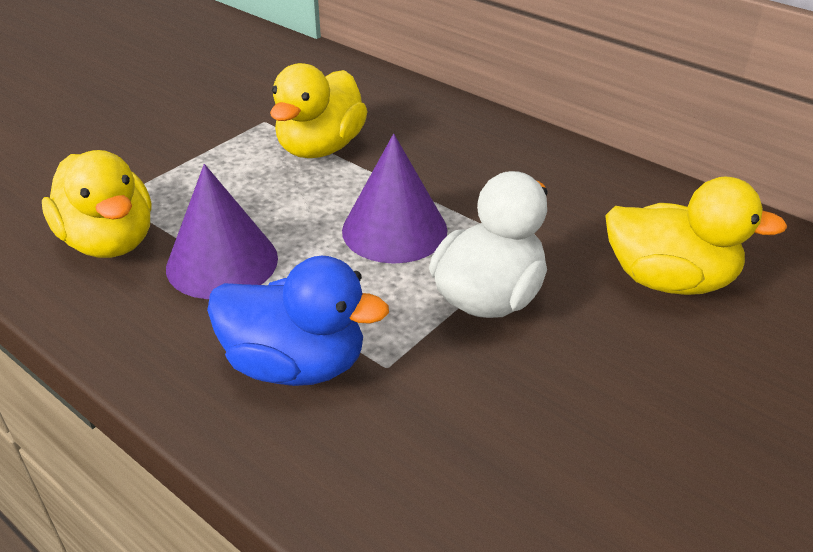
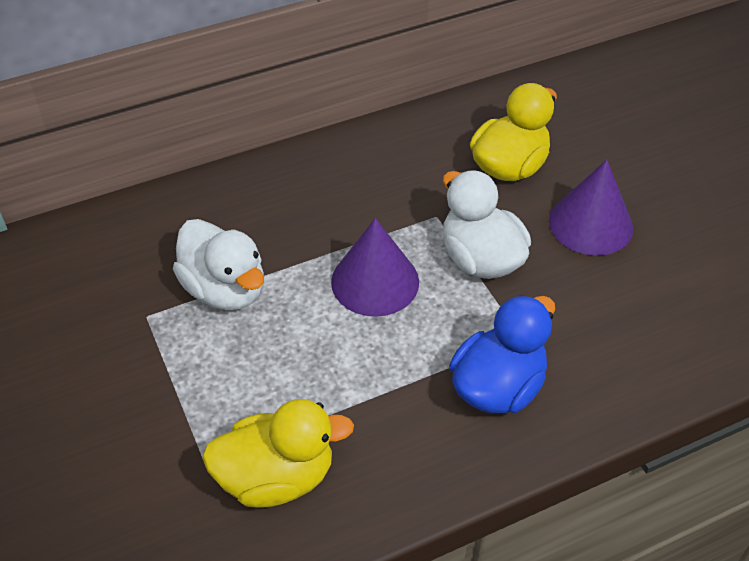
camera: 65 degrees left, 10 degrees up
purple cone [166,164,278,299] -> purple cone moved to [549,160,633,255]
yellow duck [270,63,368,158] -> white duck [173,219,264,310]

